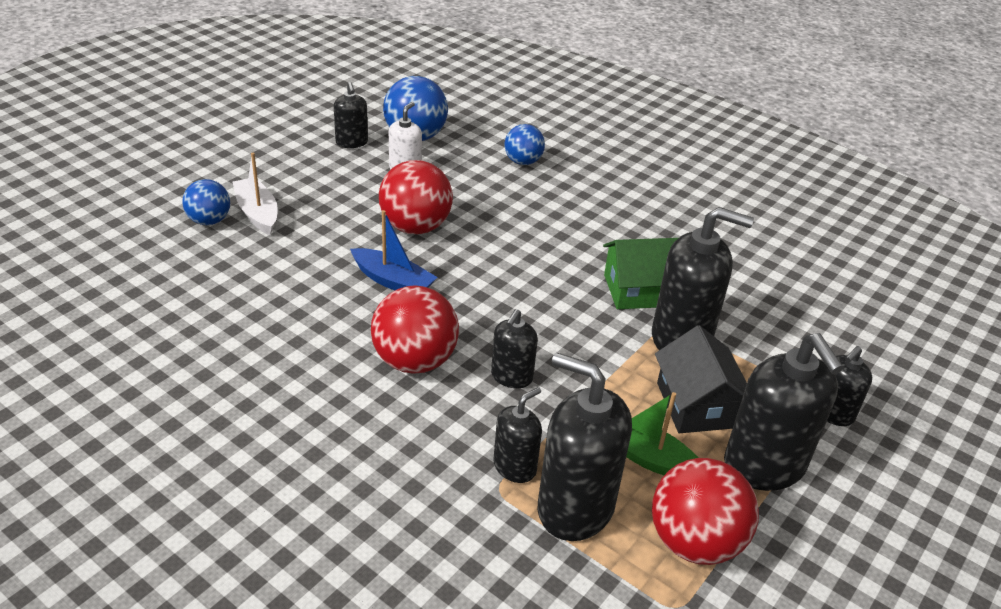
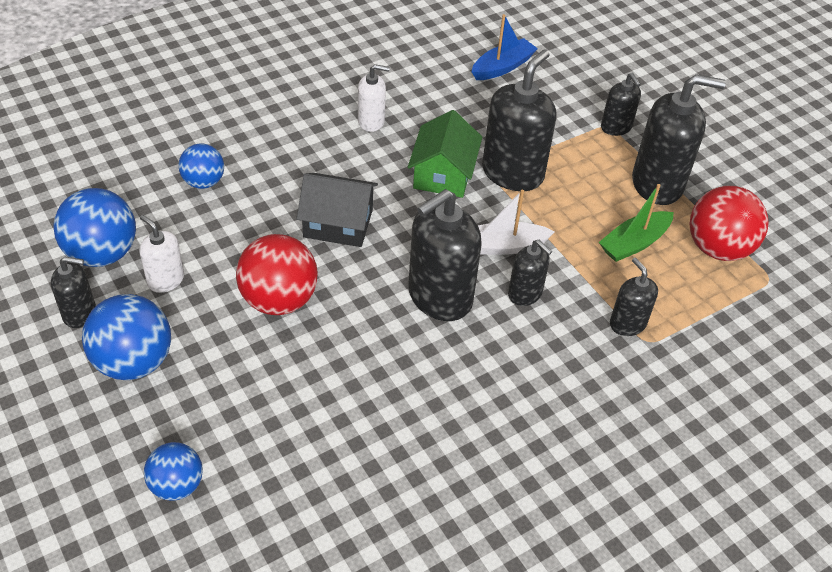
camera: 70 degrees left, 10 degrees up
white boat [233,153,278,235] -> white boat moved to [478,190,555,255]
blue boat [350,210,437,290] -> blue boat moved to [472,14,538,80]
red ball [371,285,459,373] -> none
black soap dispenser [537,353,632,541] -> black soap dispenser moved to [408,189,482,321]
black house [655,325,747,433] -> black house moved to [297,173,378,247]
none -> blue ball [82,294,171,380]
none -> white soap dispenser [358,64,390,132]

